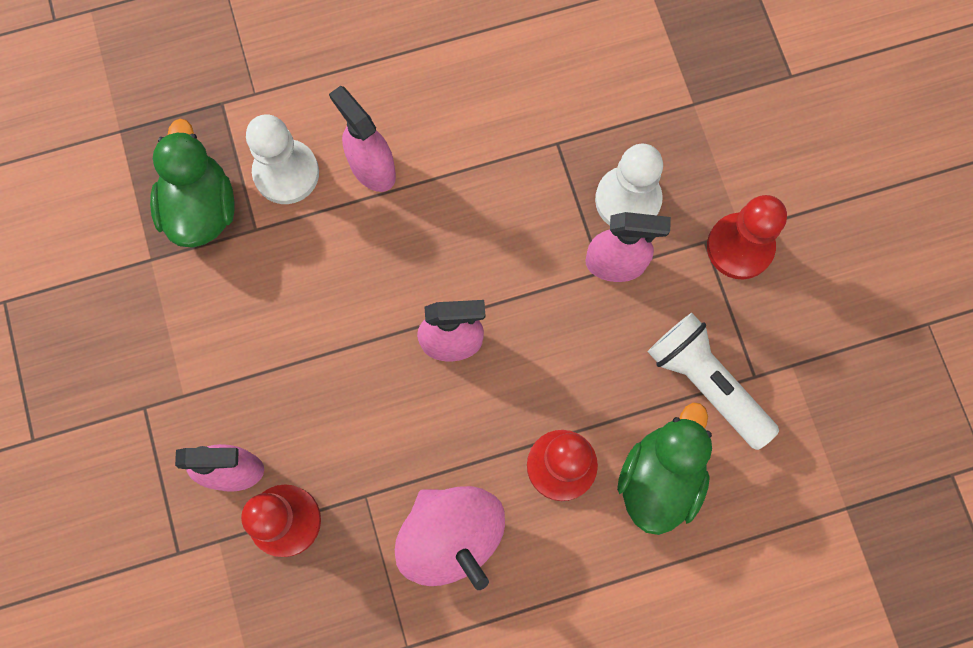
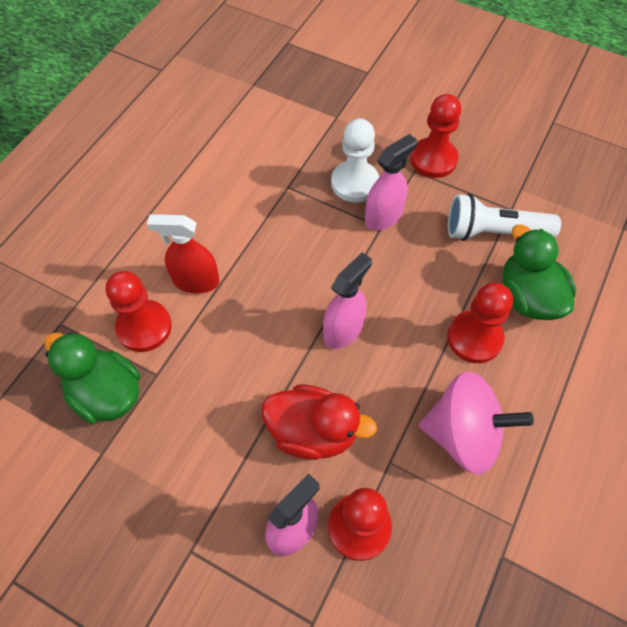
camera: 45 degrees left, 15 degrees down
white pawn [246,114,319,204] -> red pawn [106,271,172,352]
pink spray bottle [329,86,396,192] -> red spray bottle [147,214,219,294]
none -> red duck [262,384,377,460]

